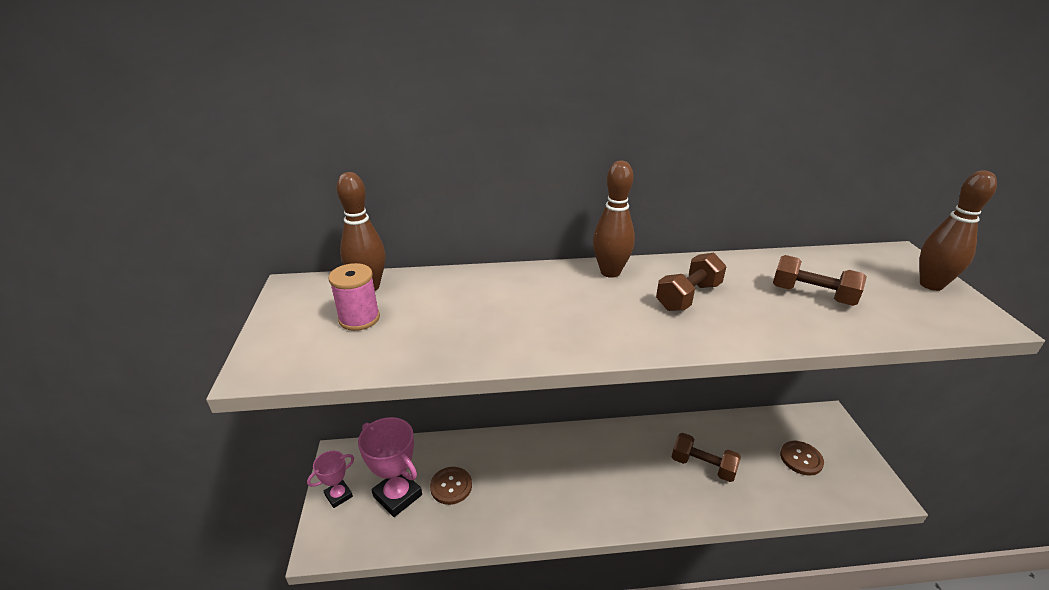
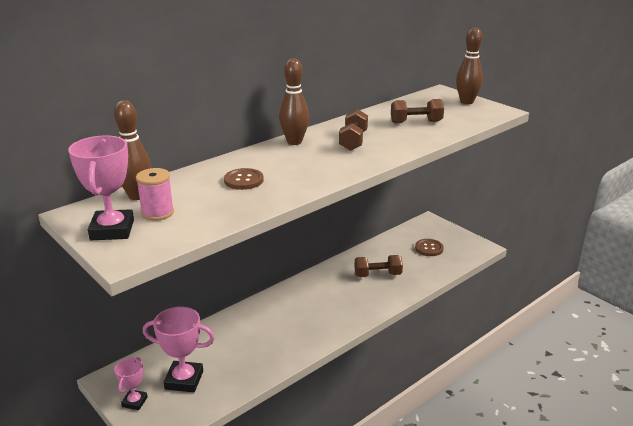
camera: 35 degrees left, 5 degrees down
brown button [430,467,472,505] -> brown button moved to [224,168,264,190]
none -> pink trophy [68,135,134,240]

